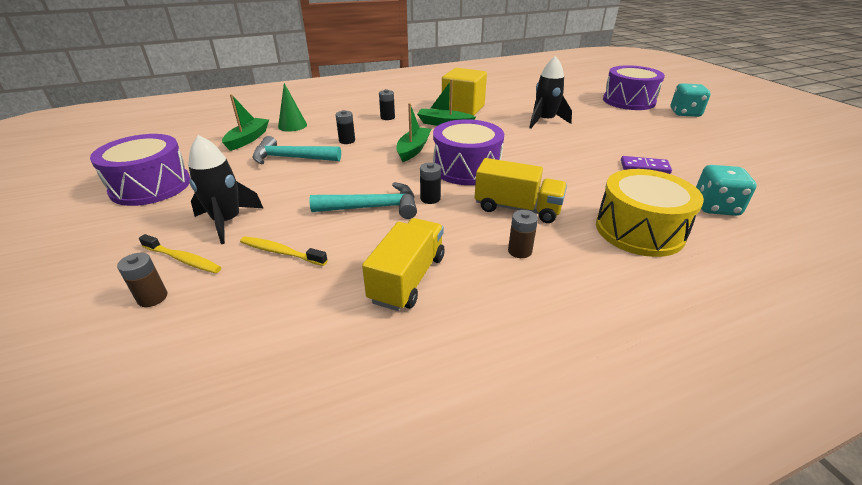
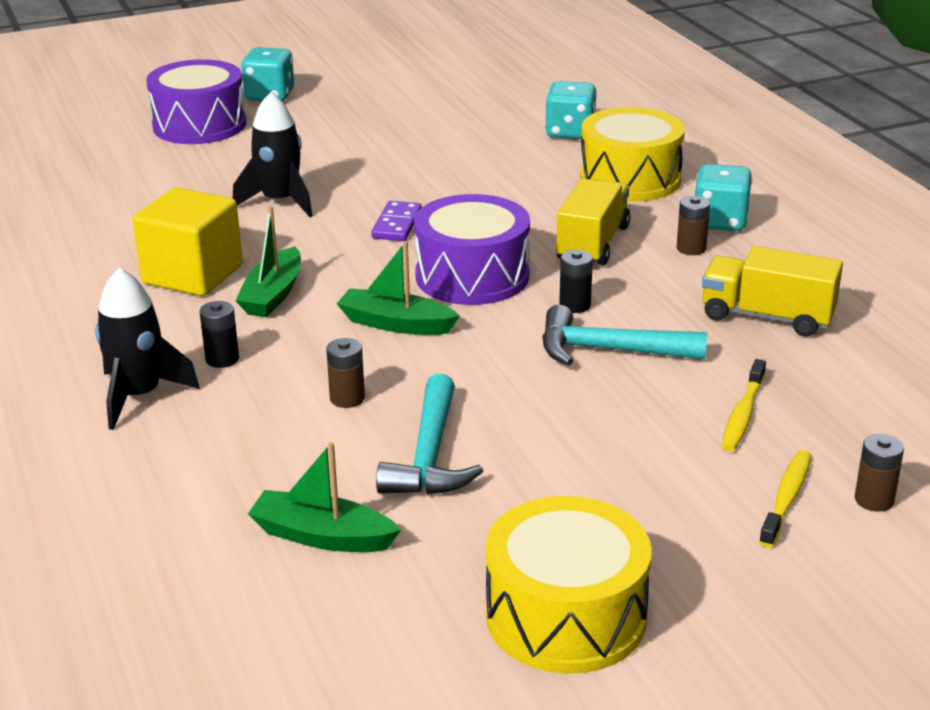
camera: 90 degrees left, 5 degrees down
purple drum [90,134,190,206] -> yellow drum [486,496,652,674]
black rocket [188,135,263,244] -> black rocket moved to [95,268,200,430]
green cone [278,83,307,132] -> none
turquoise hammer [310,182,417,219] -> turquoise hammer turned 75 degrees counterclockwise [542,305,707,366]
black battery [335,110,355,144] -> brown battery [326,338,365,408]
purple domino [621,156,672,174] -> purple domino moved to [371,201,422,241]
none -> turquoise dice [694,164,753,231]

